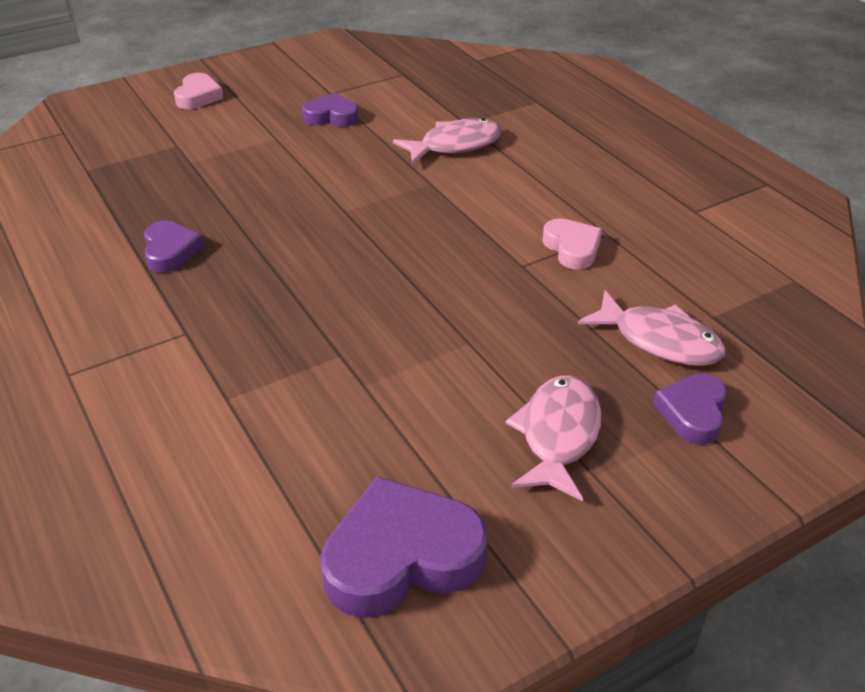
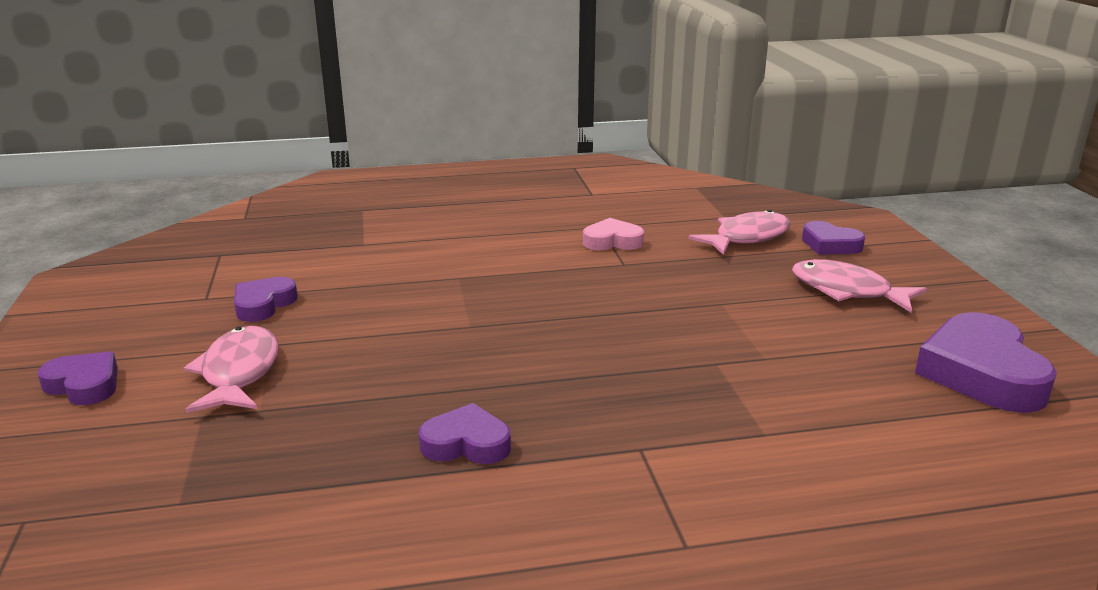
camera: 70 degrees left, 15 degrees down
pink heart [174,73,223,109] -> purple heart [38,351,117,405]
pink fish [393,118,502,164] -> pink fish moved to [184,326,279,413]

